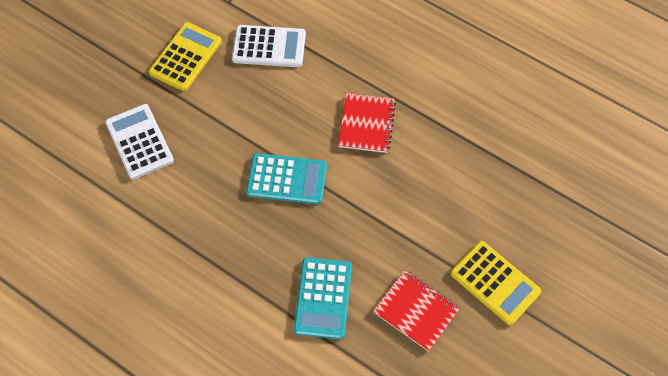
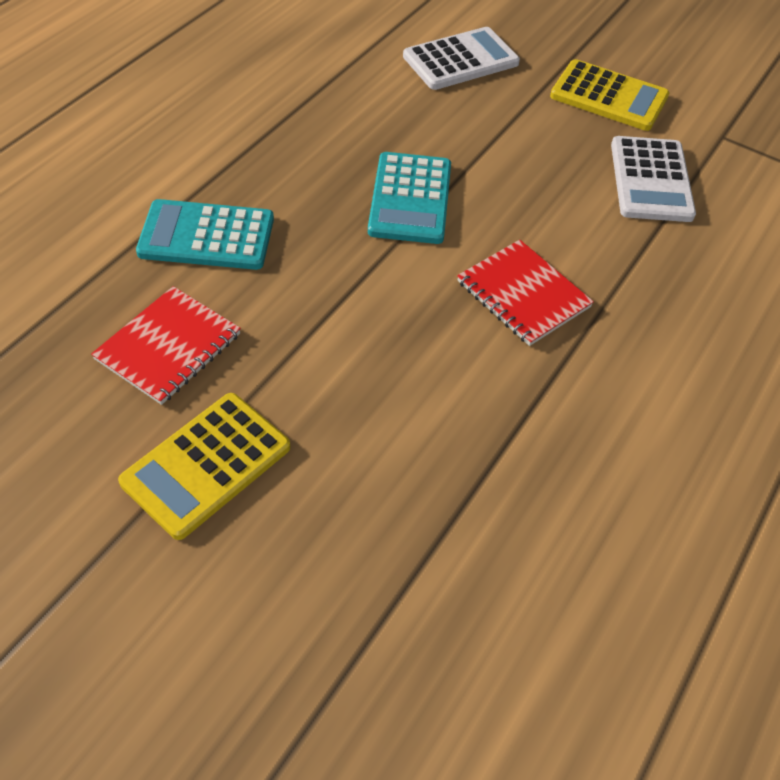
camera: 85 degrees right, 10 degrees down
red notebook [338,93,396,153] -> red notebook turned 45 degrees clockwise [457,240,594,346]

